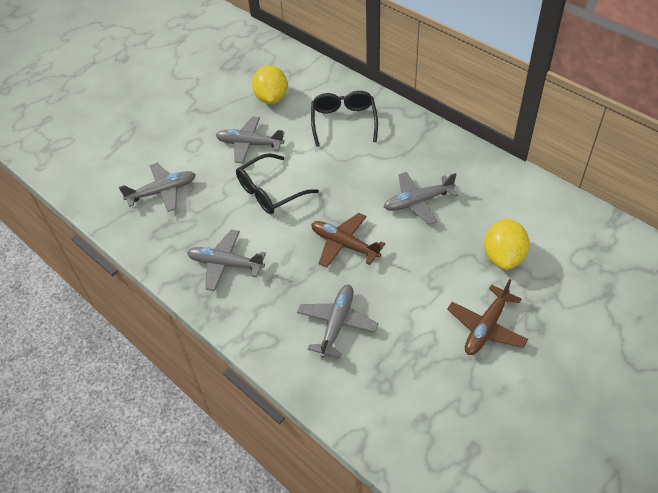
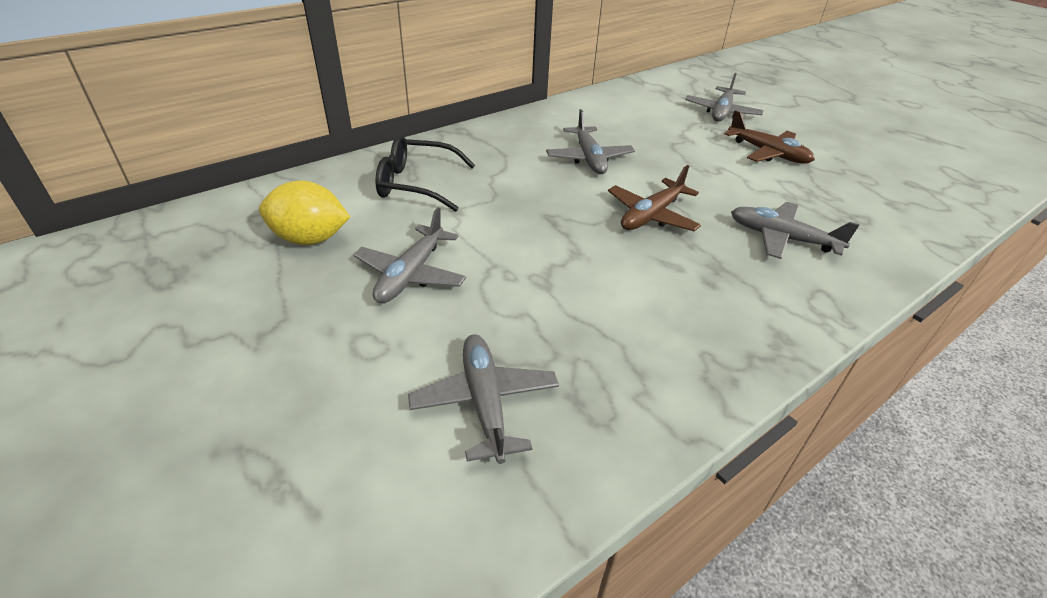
camera: 85 degrees left, 10 degrees down
grey plane [187,230,266,291] -> grey plane moved to [685,73,764,122]
black glasses [236,153,319,214] -> none
yellow lemon [484,219,530,270] -> none

